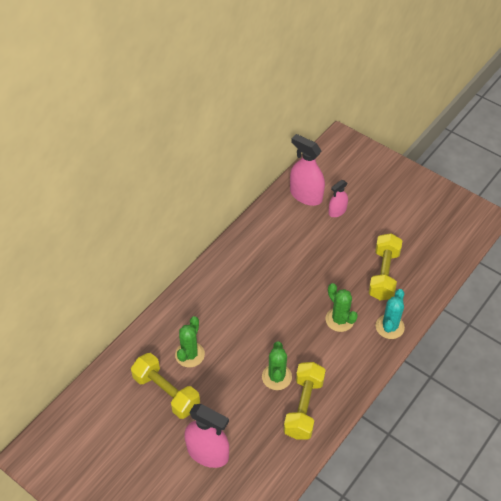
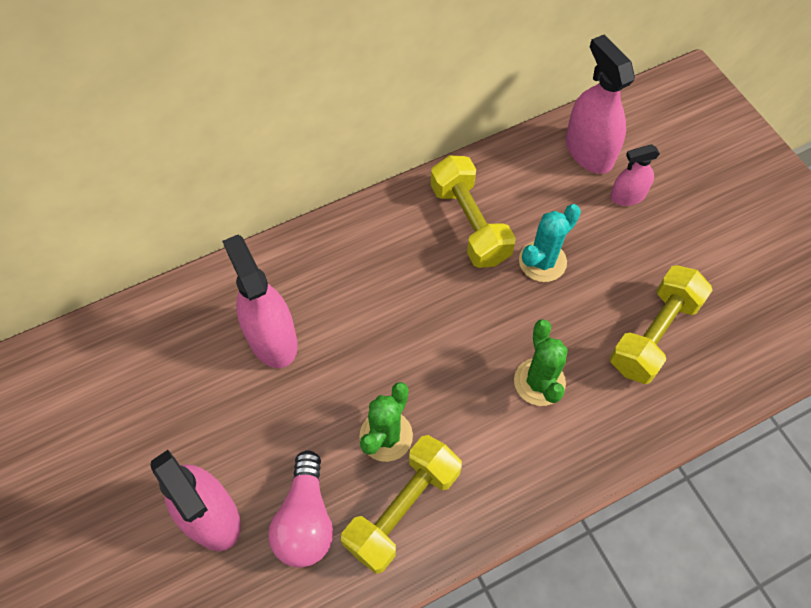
camera: 25 degrees right, 10 degrees up
yellow dumbbell [131,353,200,419] -> yellow dumbbell moved to [431,156,516,268]
green cactus [175,316,205,368] -> pink spray bottle [222,235,298,368]
turquoise cactus [376,289,405,339] -> turquoise cactus moved to [519,204,581,282]
none -> pink light bulb [268,450,333,568]

